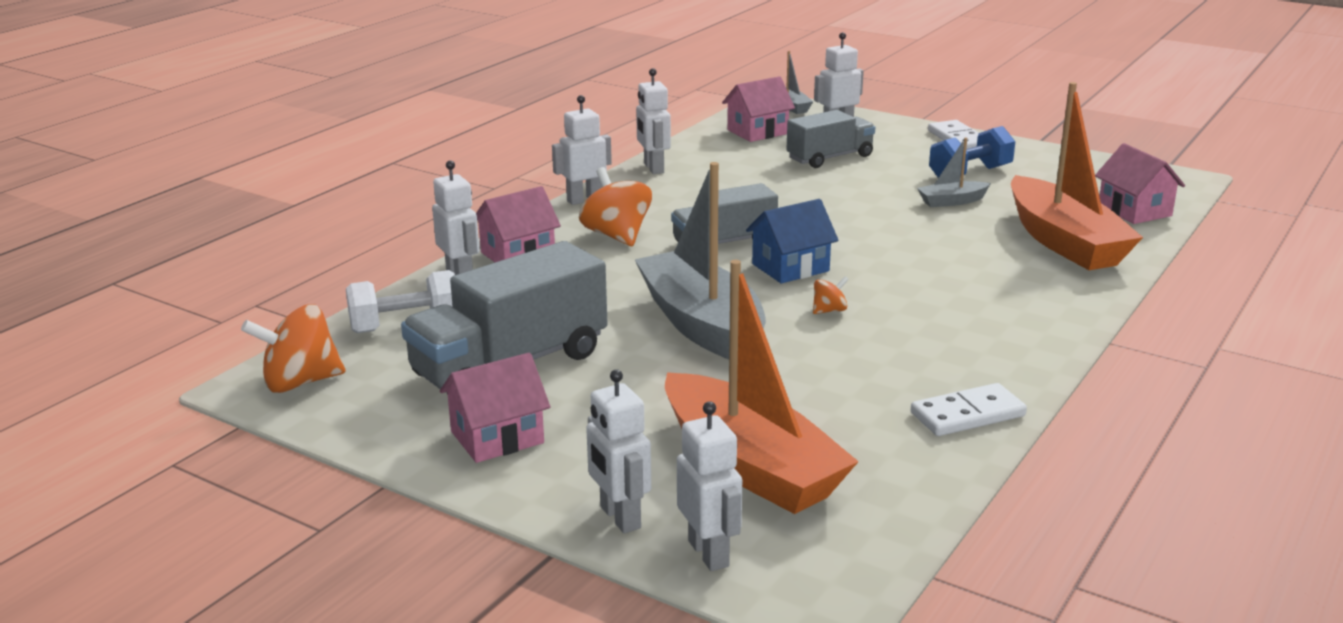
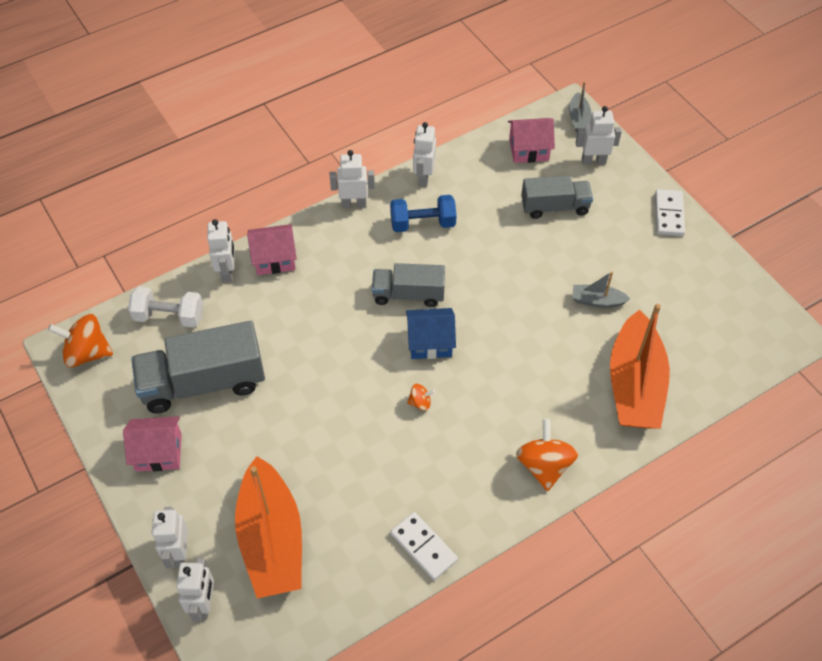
camera: 25 degrees right, 30 degrees up
orange spinning top [579,167,652,246] -> orange spinning top moved to [516,419,578,491]
grey boat [634,162,766,359] -> none
white domino [911,383,1027,436] -> white domino turned 45 degrees clockwise [390,512,458,580]
blue dumbbell [929,126,1015,178] -> blue dumbbell moved to [390,195,457,232]
pink house [1095,143,1185,224] -> none

